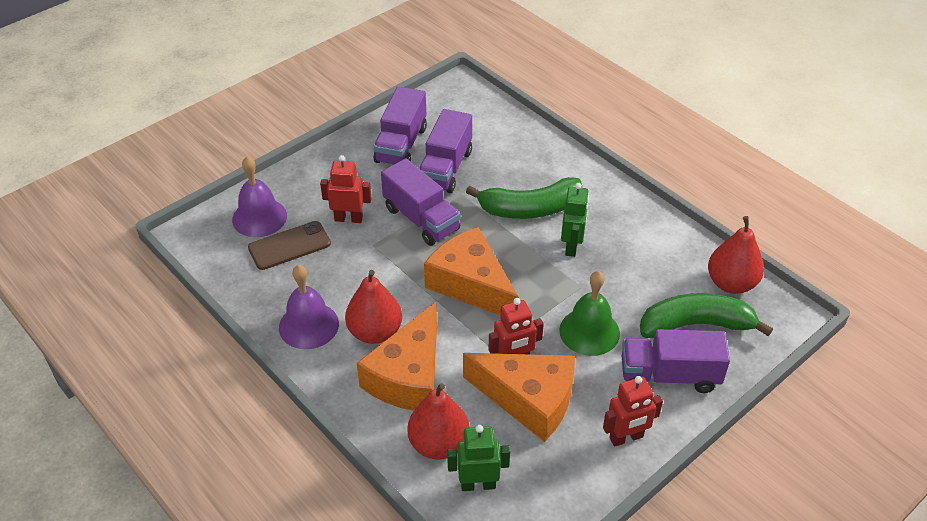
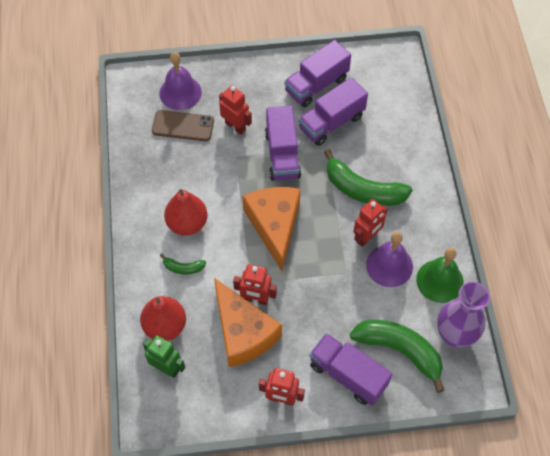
camera: 35 degrees right, 15 degrees up
purple bell [279,265,339,349] -> purple bell moved to [366,232,413,287]
orange cheese [357,302,437,411] -> green banana [160,253,206,274]
green bell [559,271,620,356] -> green bell moved to [416,248,464,303]
green robot [561,183,589,257] -> red robot [353,199,388,247]
red pear [708,216,764,294] -> purple vase [437,281,490,348]

